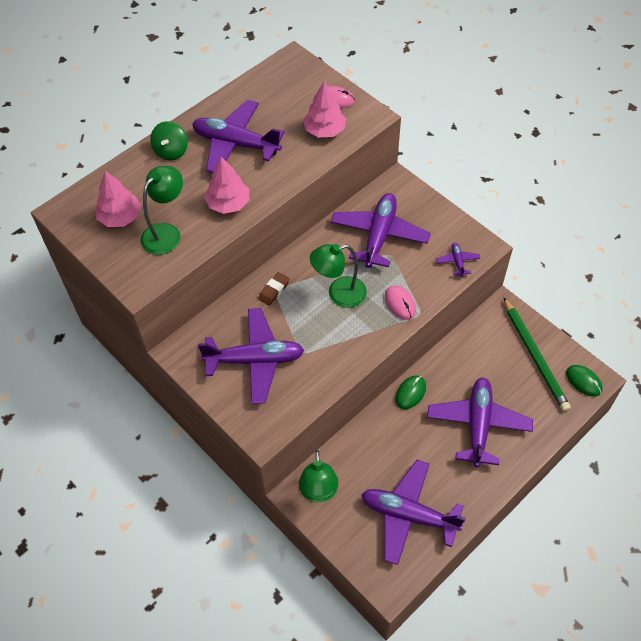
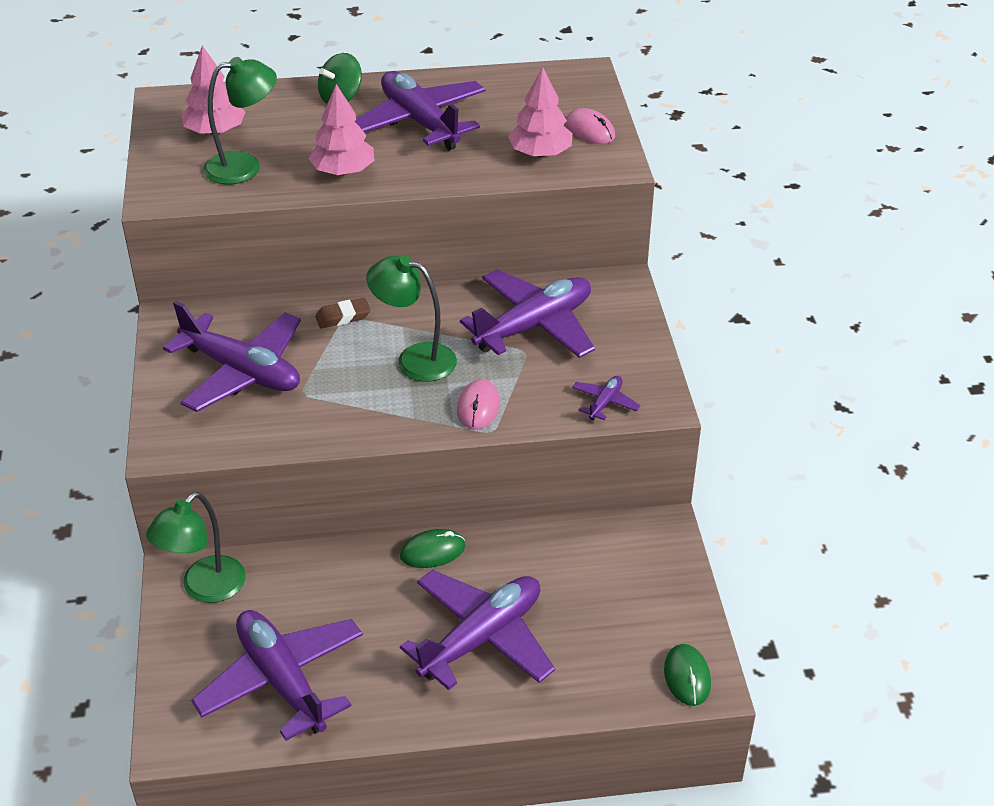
camera: 35 degrees right, 15 degrees down
green pencil [503,297,571,412] -> none

